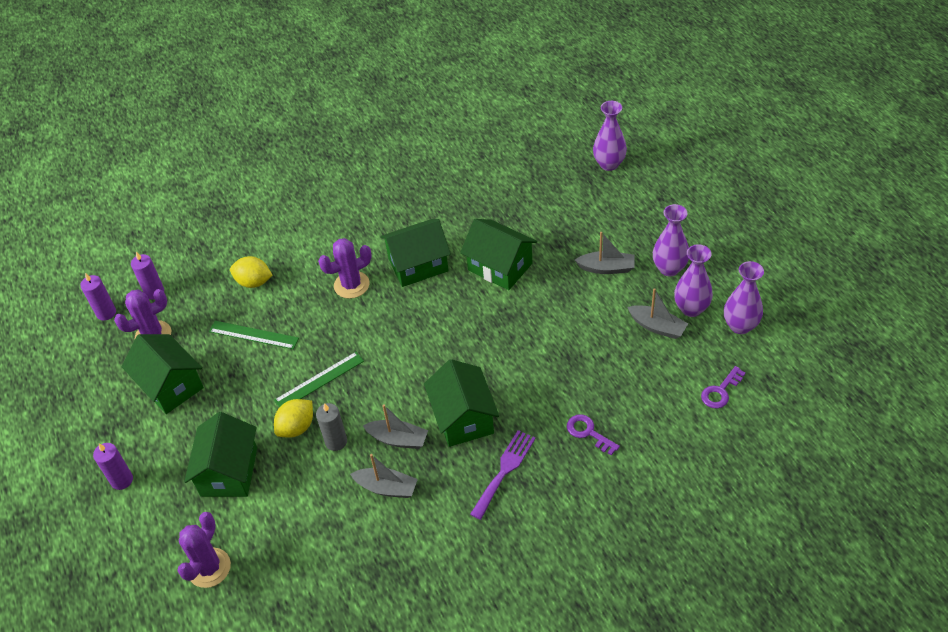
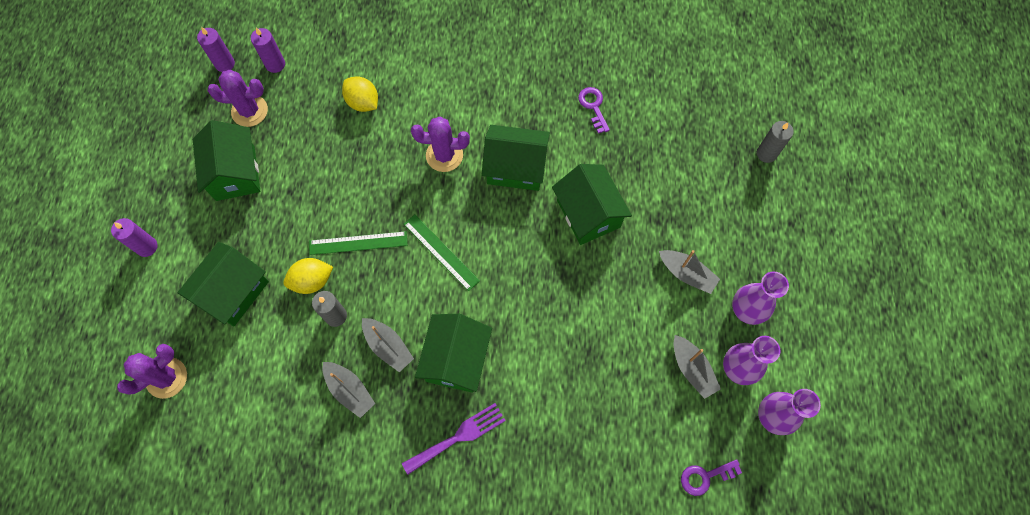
camera: 25 degrees right, 20 degrees up
green ruler [209,321,299,349] -> green ruler moved to [404,215,480,291]
purple key [567,414,620,455] -> purple key moved to [578,87,610,134]
purple vase [593,101,627,171] -> grey candle [757,121,794,163]

